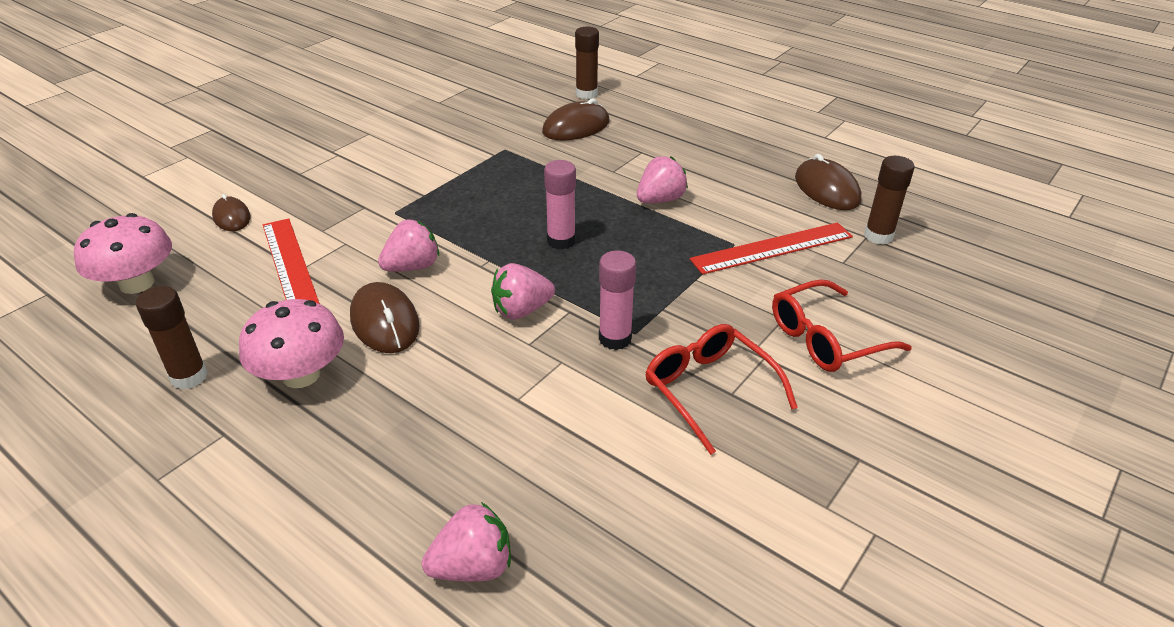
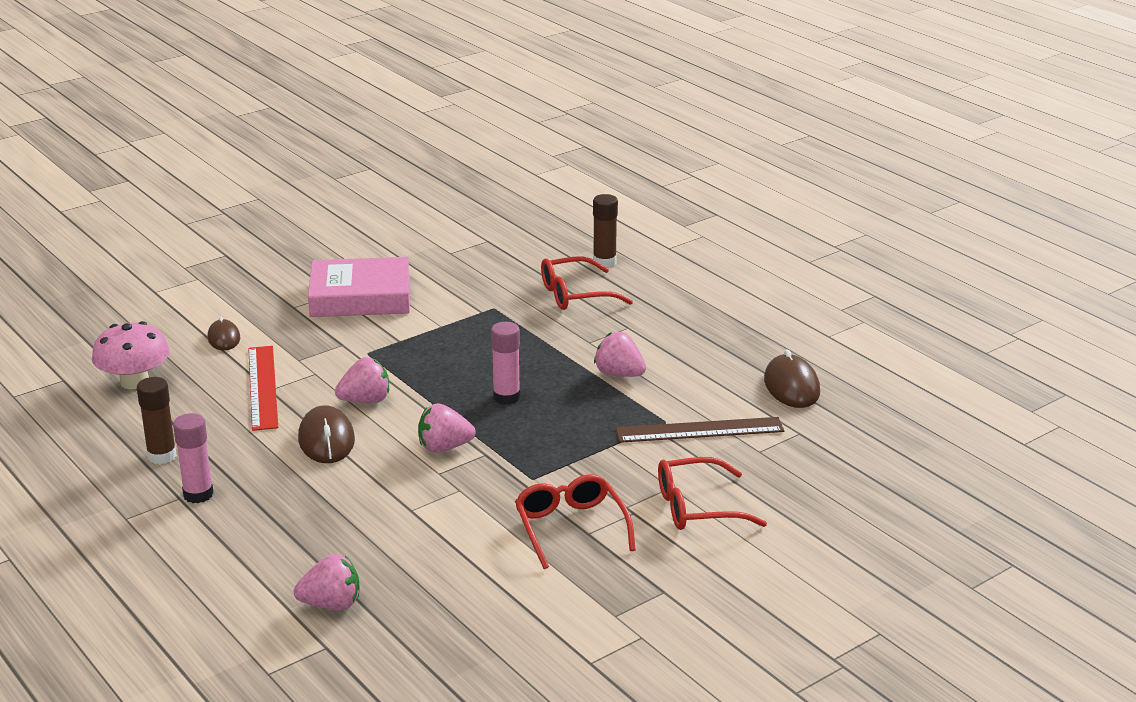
camera: 15 degrees right, 10 degrees down
pink mushroom [239,299,344,388] -> none
brown mouse [542,99,610,141] -> red glasses [541,257,633,310]
pink glue stick [599,250,636,350] -> pink glue stick moved to [173,413,214,503]
pink strawberry [637,156,688,203] -> pink strawberry turned 120 degrees counterclockwise [594,332,646,377]
red ruler [690,222,853,275] -> brown ruler [616,417,784,443]
brown glue stick [864,156,915,244] -> none
none -> pink book [308,257,410,317]

